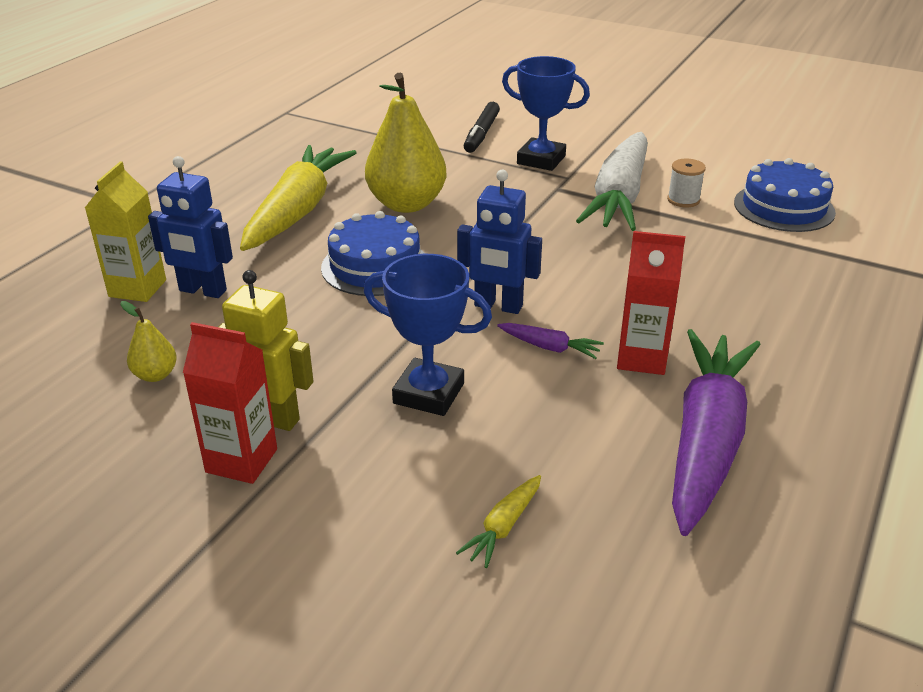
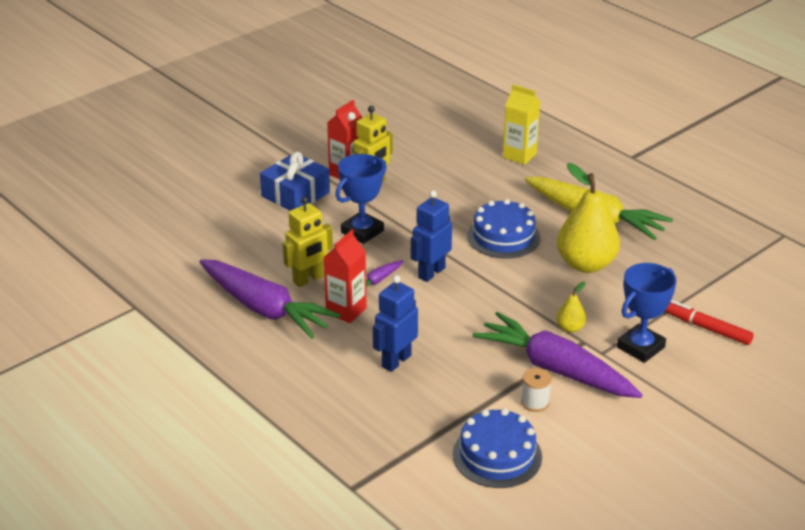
camera: 110 degrees right, 0 degrees up
yellow pear [120,301,177,382] -> yellow pear moved to [556,282,586,333]
blue robot [148,156,233,298] -> blue robot moved to [373,275,418,372]
yellow carrot [456,475,541,568] -> none
black marker [464,102,500,153] -> red marker [664,300,754,345]
white carrot [576,132,648,231] -> purple carrot [472,312,643,398]
none -> blue gift [260,152,330,211]
none -> yellow robot [283,196,333,287]

